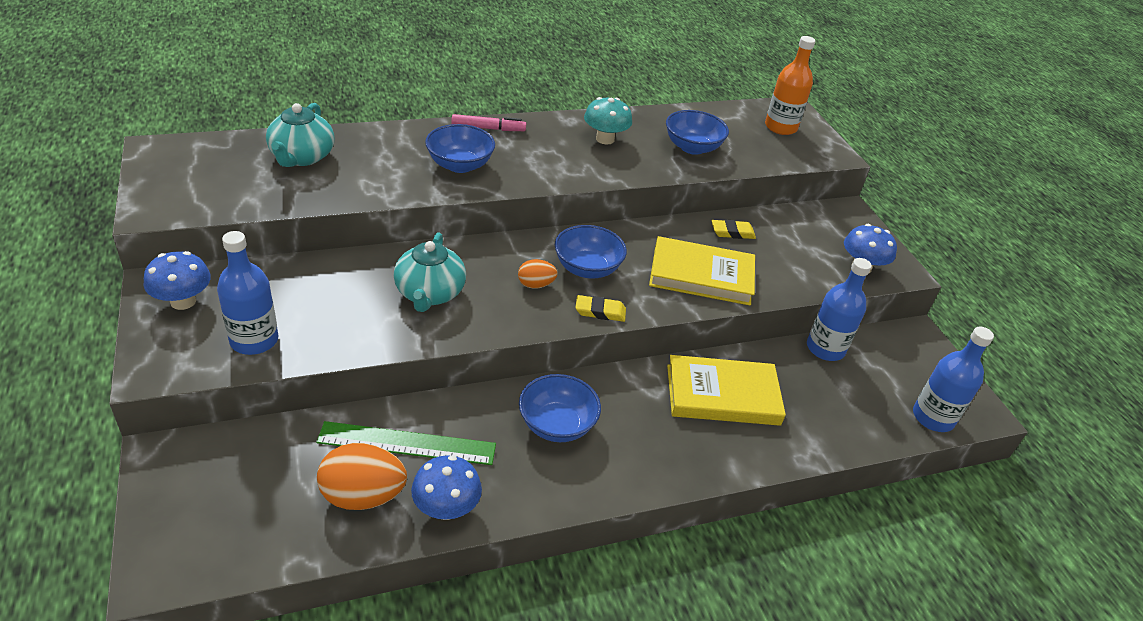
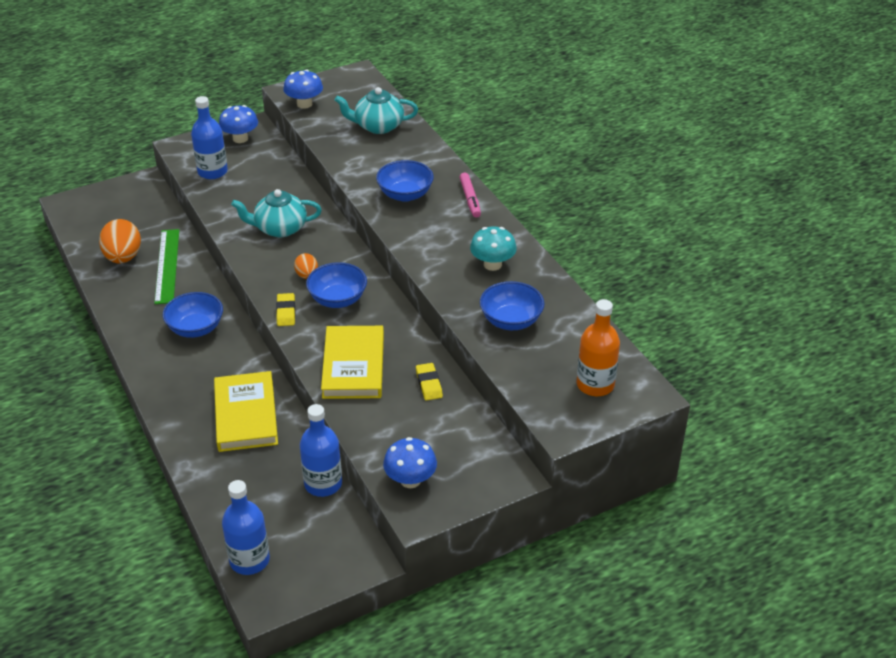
camera: 85 degrees right, 0 degrees up
blue mushroom [411,455,482,520] -> blue mushroom moved to [283,70,323,109]

